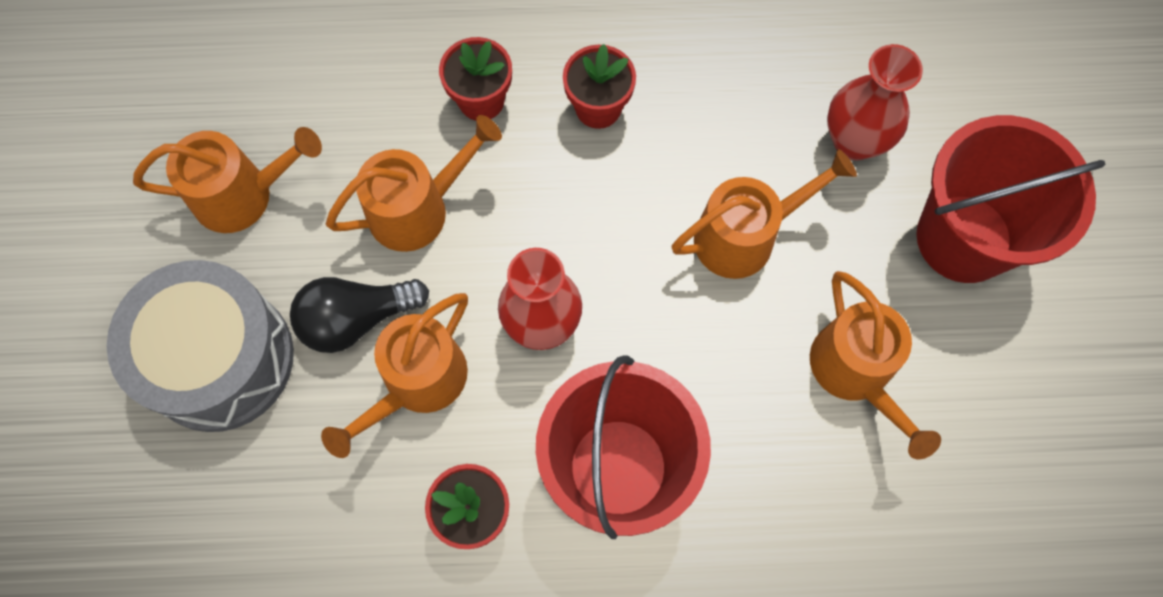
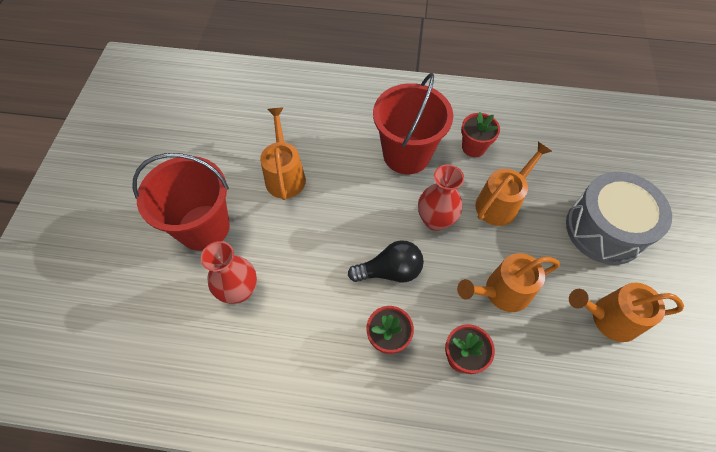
camera: 170 degrees left, 10 degrees down
black light bulb [290,277,429,353] -> black light bulb moved to [348,240,424,282]
orange watering can [672,149,857,279] -> none

